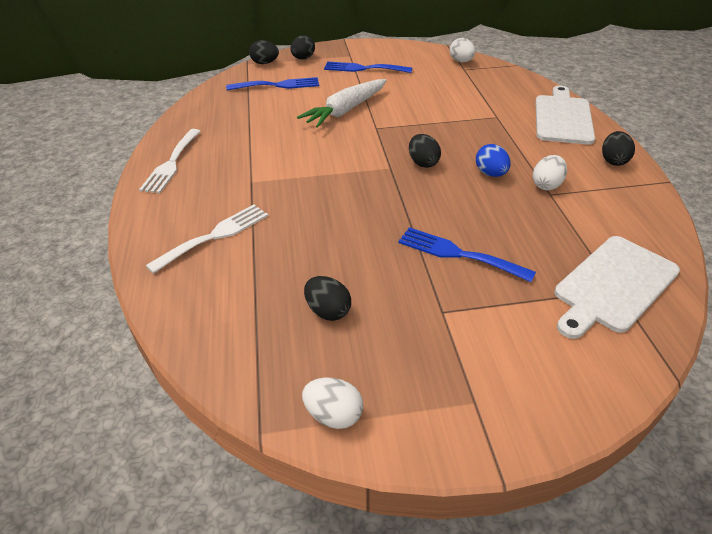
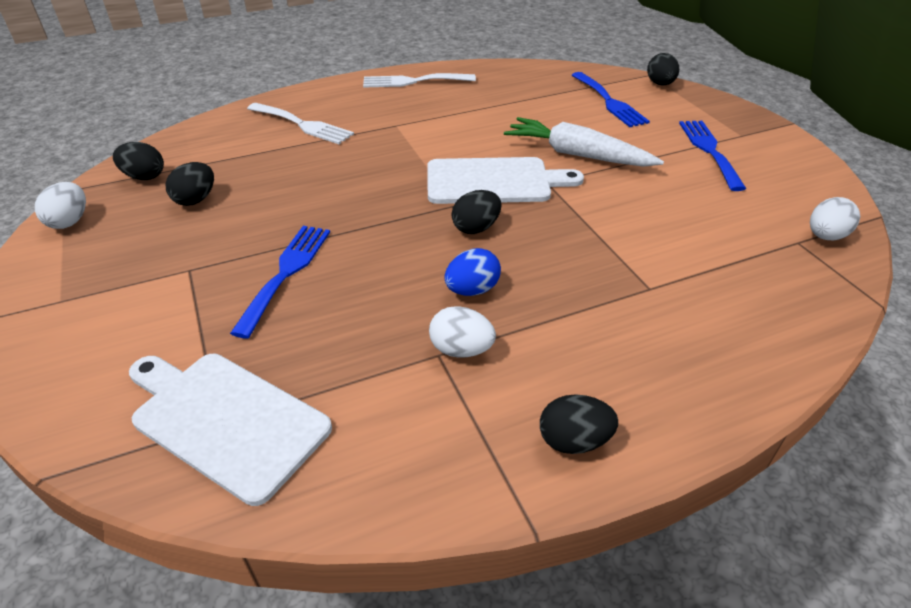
camera: 75 degrees right, 0 degrees up
black egg [290,35,315,59] -> black egg moved to [113,142,164,180]
white cutting board [535,85,595,145] -> white cutting board moved to [427,157,584,204]

